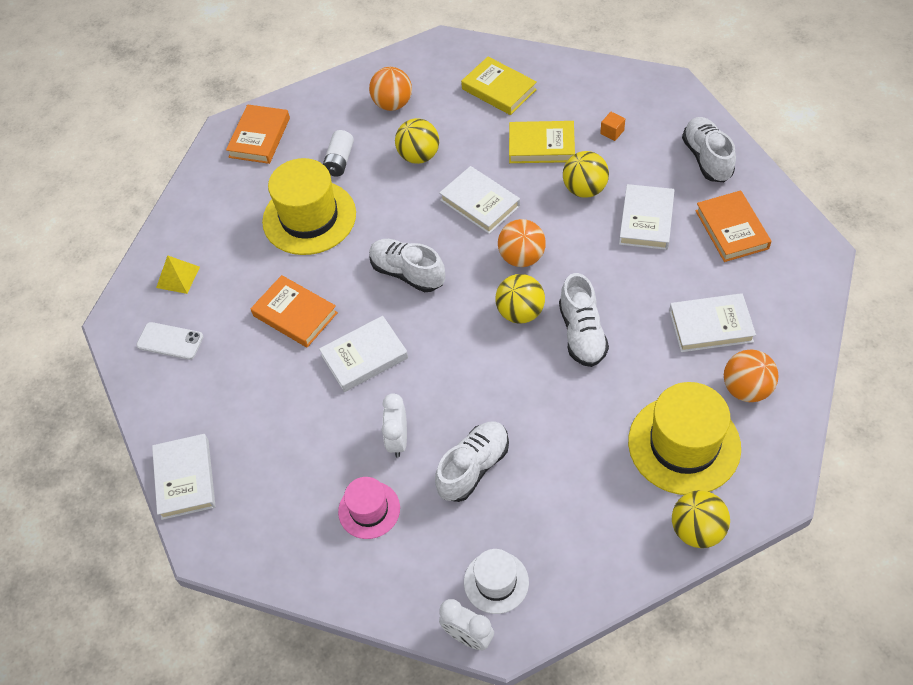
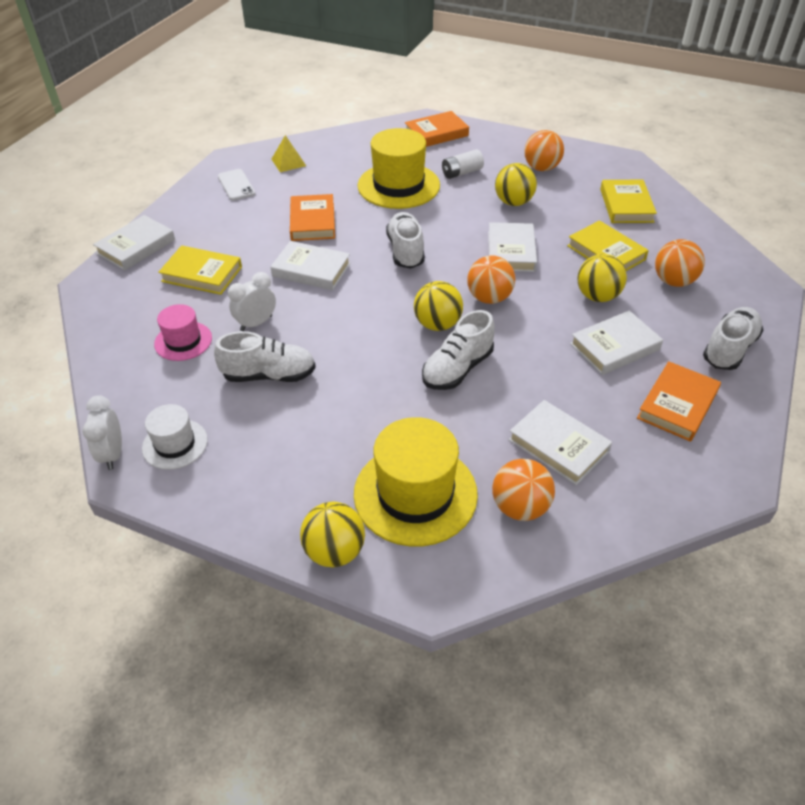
camera: 45 degrees right, 10 degrees down
orange cube [600,112,625,141] -> orange ball [655,239,705,287]
none -> yellow book [158,245,242,295]

